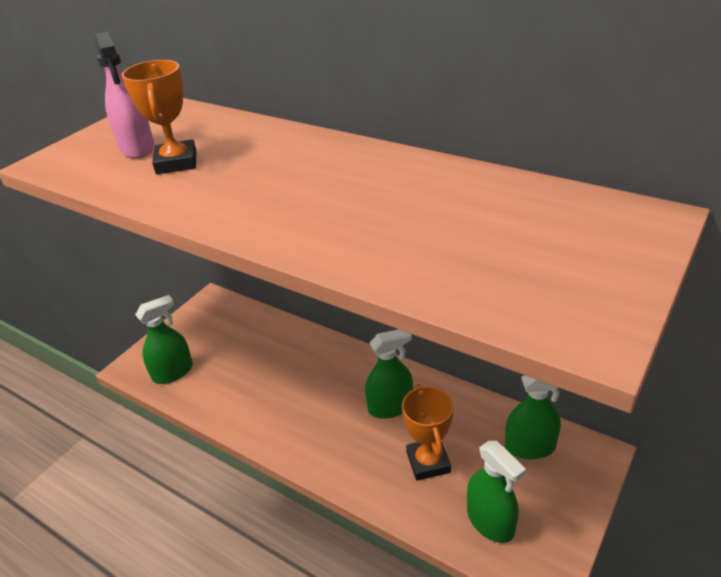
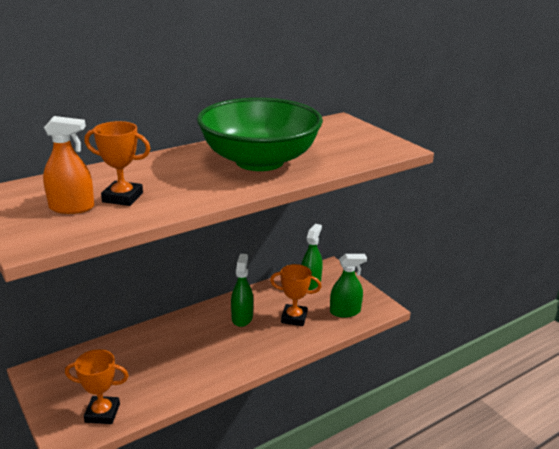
camera: 70 degrees left, 10 degrees down
pink spray bottle [94,32,155,159] -> orange spray bottle [43,116,94,214]
green spray bottle [135,295,193,384] -> orange trophy [65,349,129,424]
none -> green bowl [197,98,323,171]

